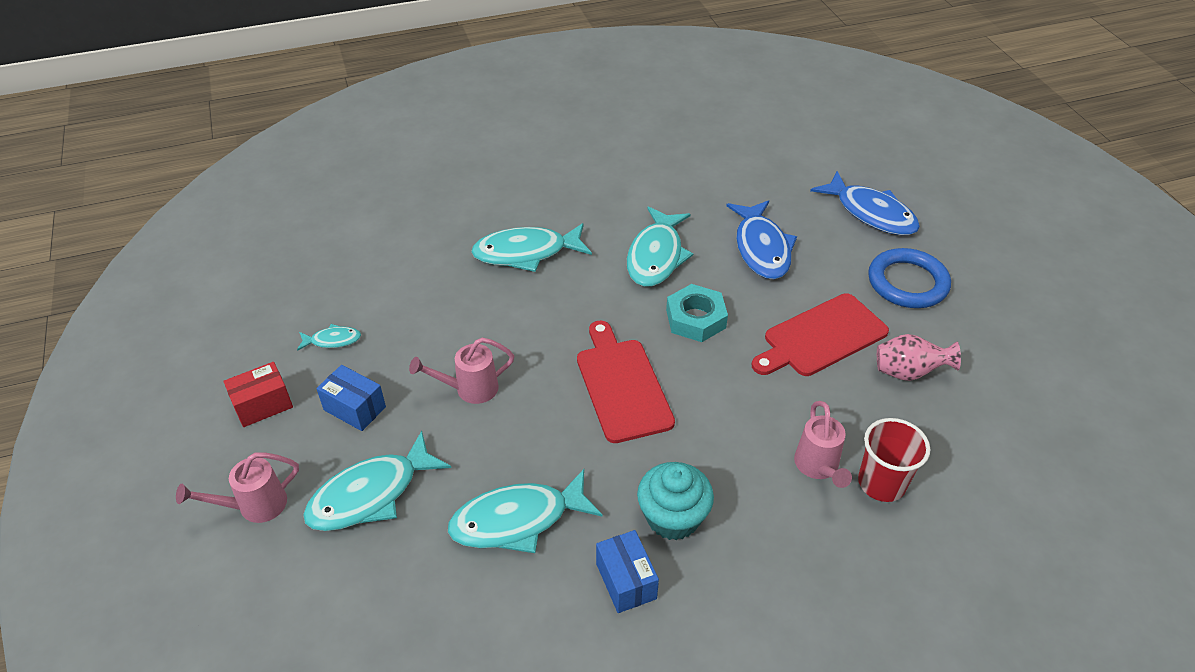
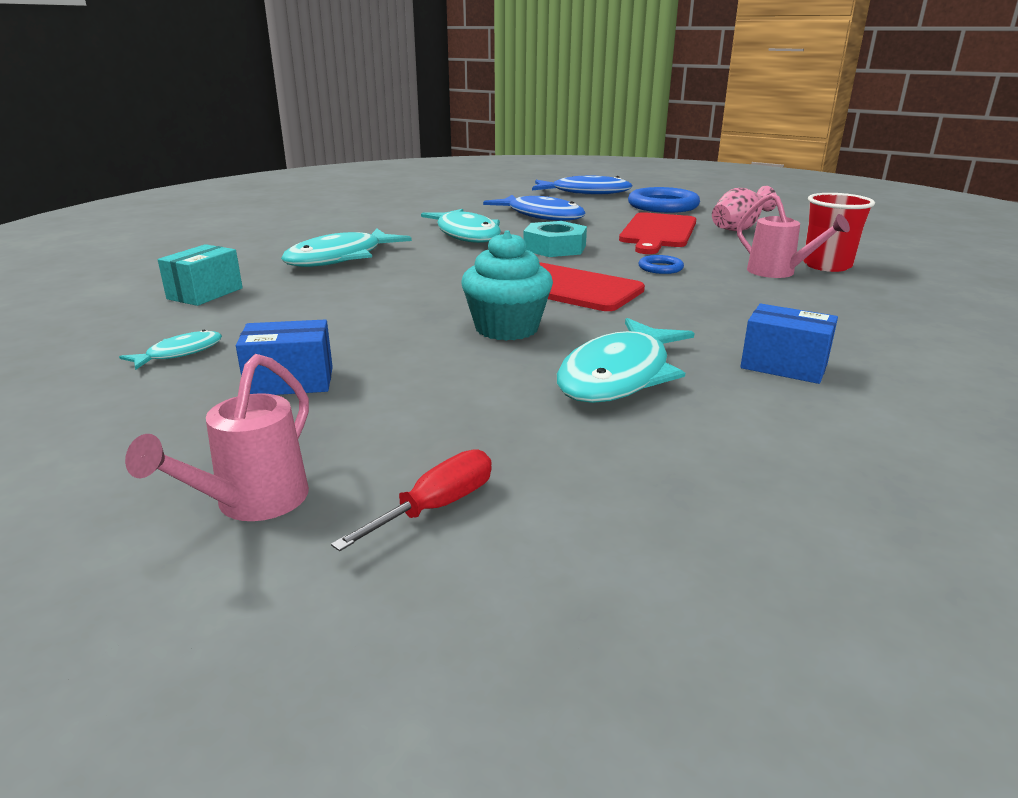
camera: 40 degrees left, 20 degrees down
red box [224,362,293,427] -> none
turquoise fish [303,431,451,531] -> none
pink watering can [409,338,514,404] -> none
turquoise cupcake [637,462,714,540] -> turquoise cupcake moved to [461,231,553,341]
none -> turquoise box [158,244,243,306]
none -> red screwdriver [331,449,492,551]
none -> blue ring [639,255,684,274]

